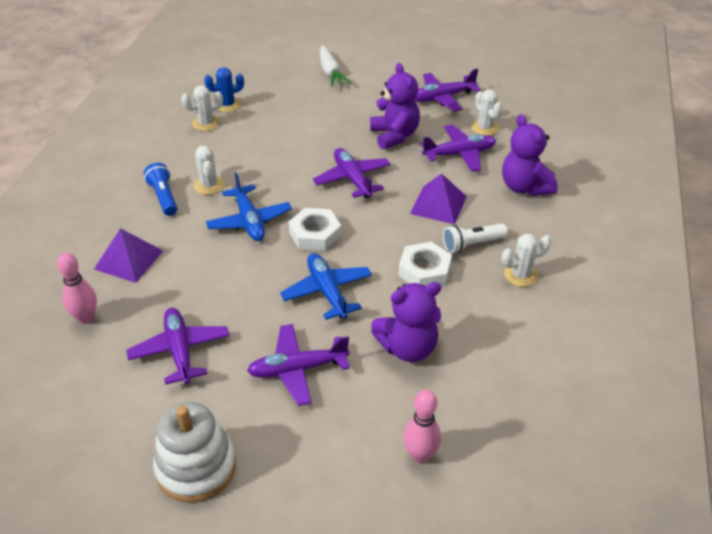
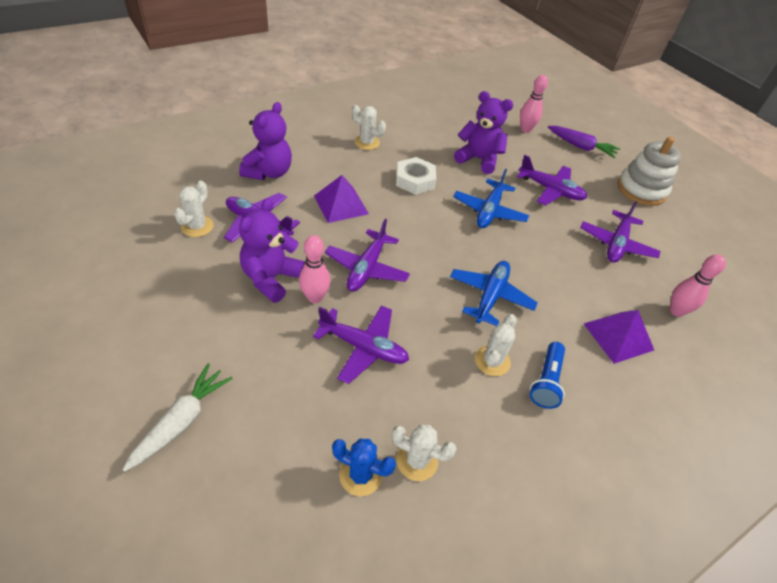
camera: 140 degrees left, 5 degrees up
white nut [289,208,341,251] -> none
purple plane [414,69,481,112] -> purple plane moved to [313,305,409,384]
white flashlight [443,224,508,253] -> none
none -> pink bowling pin [299,235,331,303]
none -> purple carrot [548,126,620,158]

